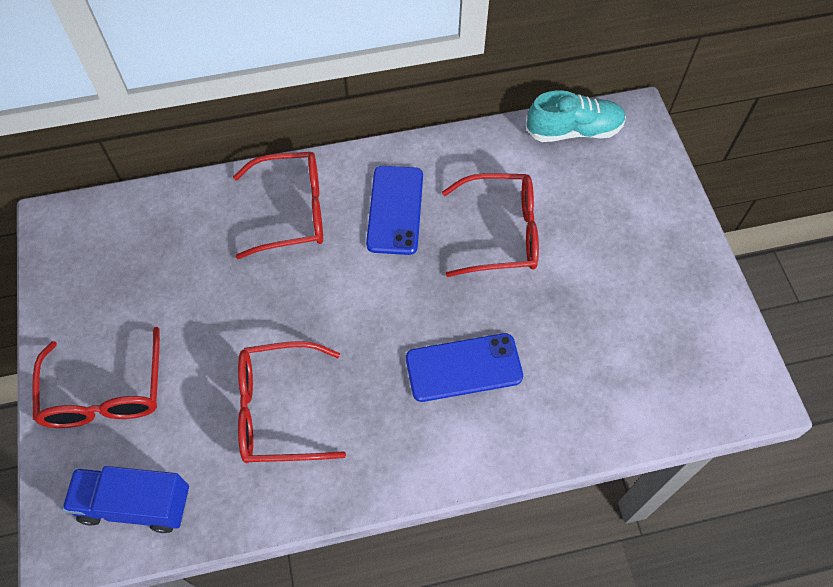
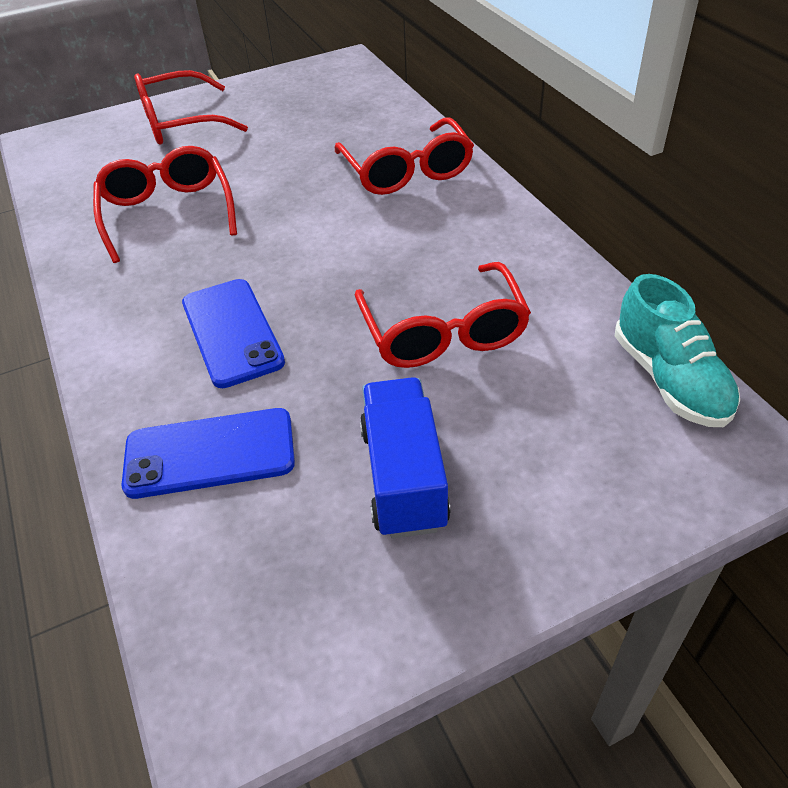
camera: 80 degrees right, 15 degrees down
blue truck [62,466,189,533] -> blue truck moved to [360,377,451,539]
blue phone [366,166,423,255] -> blue phone moved to [122,408,295,499]

